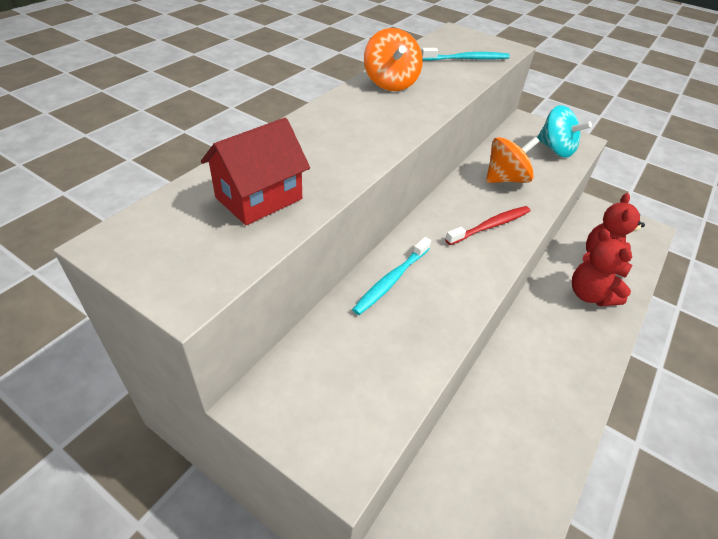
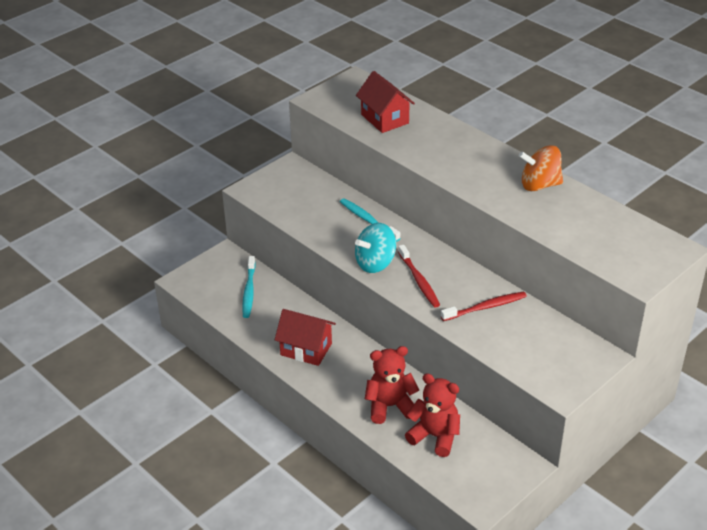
camera: 105 degrees right, 5 degrees down
turquoise toothbrush [421,48,510,61] -> turquoise toothbrush moved to [242,256,256,318]
orange spinning top [486,137,540,183] -> red toothbrush [441,292,527,321]
turquoise spinning top [537,105,592,158] -> turquoise spinning top moved to [355,223,396,273]
none -> red house [275,309,336,366]

